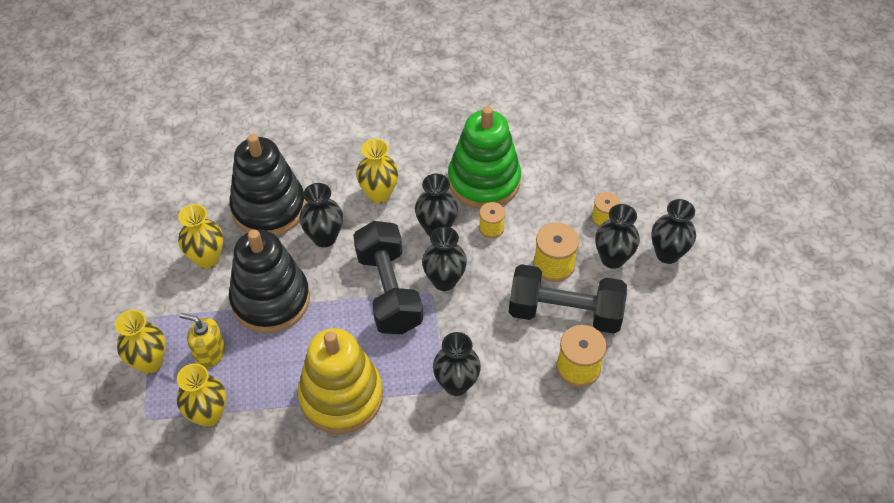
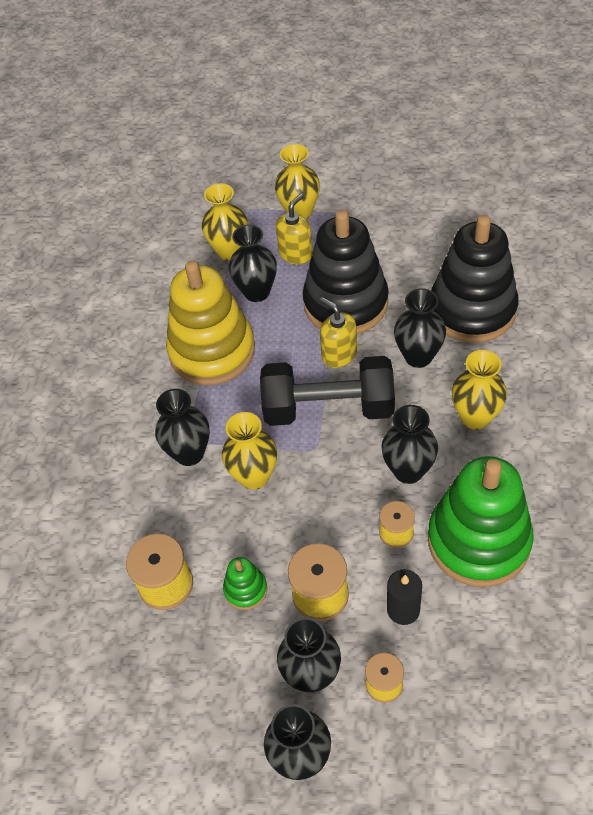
camera: 110 degrees right, 0 degrees up
yellow vase [178,204,223,269] -> yellow vase moved to [222,412,277,490]
black vase [422,227,467,291] -> black vase moved to [229,224,277,302]
black dumbbell [509,264,627,334] -> green stacking toy [223,557,267,610]
none -> yellow soap dispenser [320,297,357,368]
none -> black candle [387,569,422,625]

